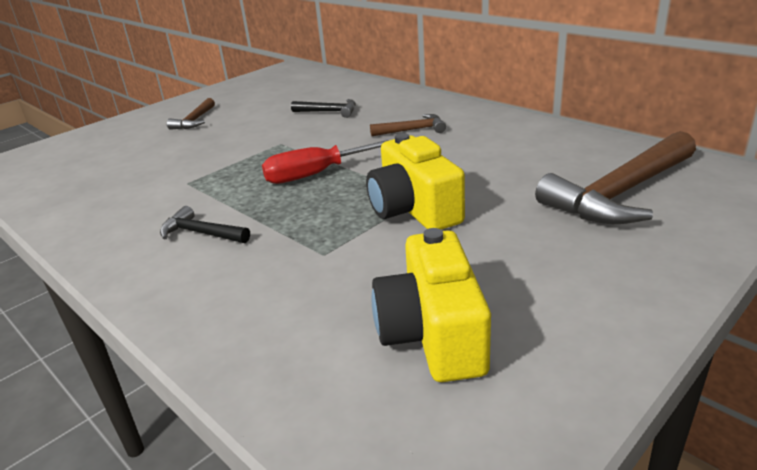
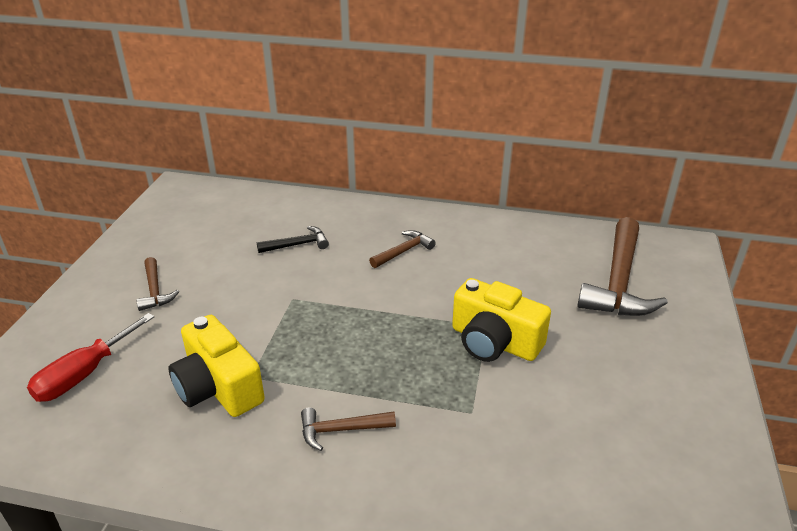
camera: 35 degrees left, 5 degrees up
black hammer [160,206,250,243] -> brown hammer [301,407,396,451]
red screwdriver [262,140,389,184] -> red screwdriver moved to [27,313,154,402]
yellow camera [372,228,491,382] -> yellow camera moved to [168,315,265,417]

